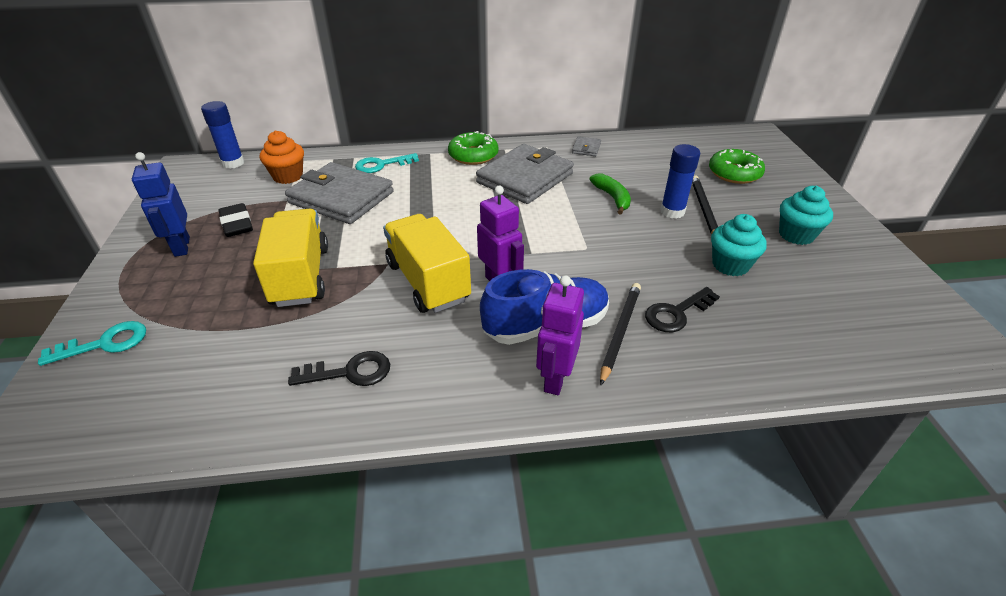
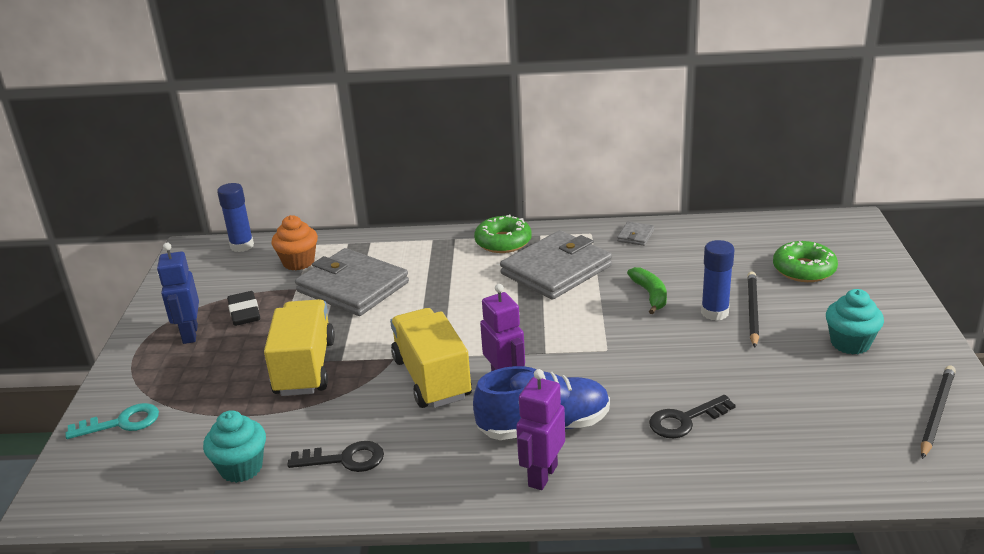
camera: 10 degrees right, 10 degrees down
turquoise key [355,153,419,173] -> none
black pencil [600,283,641,386] -> black pencil moved to [921,366,956,459]
turquoise cupcake [711,214,767,276] -> turquoise cupcake moved to [203,410,266,483]

